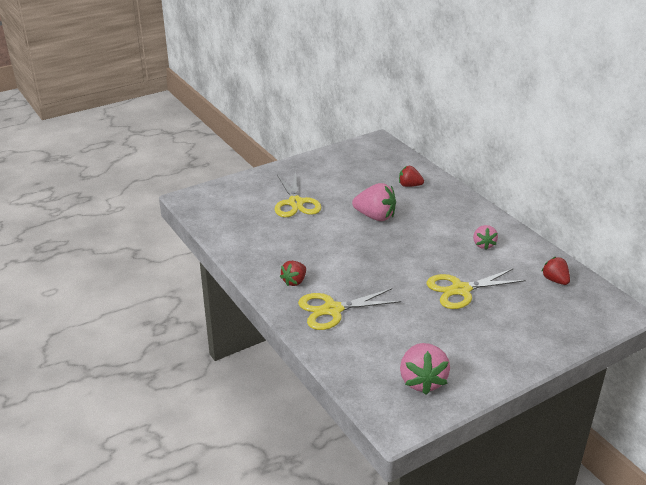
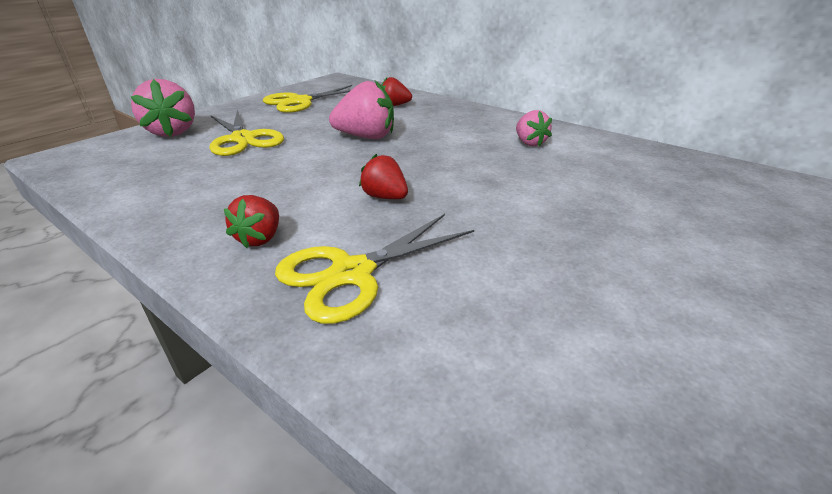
camera: 20 degrees left, 0 degrees up
pink strawberry [400,343,450,395] -> pink strawberry moved to [131,79,195,137]
yellow scissors [427,268,526,309] -> yellow scissors moved to [263,85,352,113]
red strawberry [541,257,570,285] -> red strawberry moved to [359,154,408,199]

